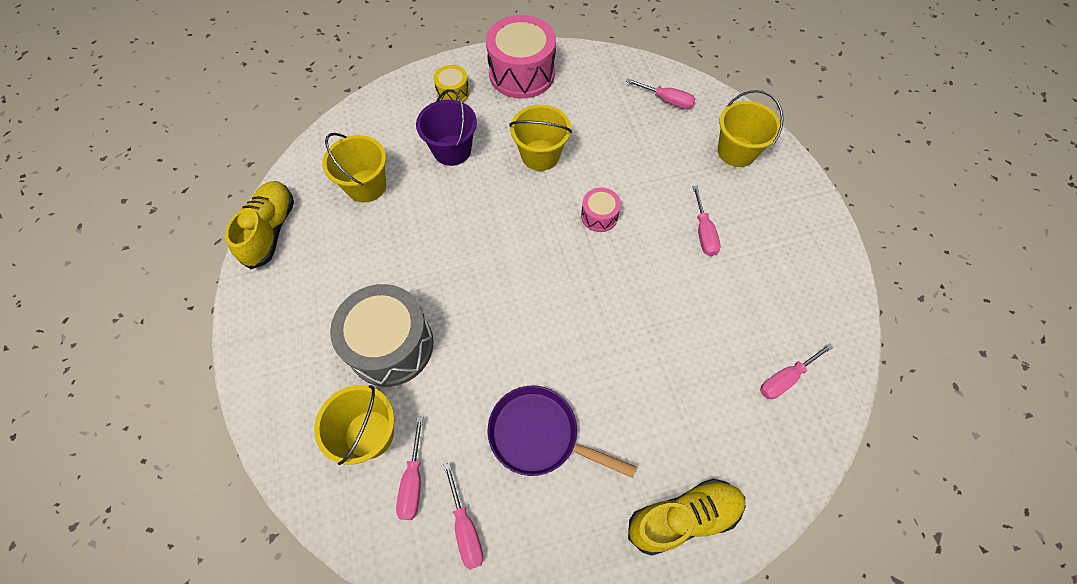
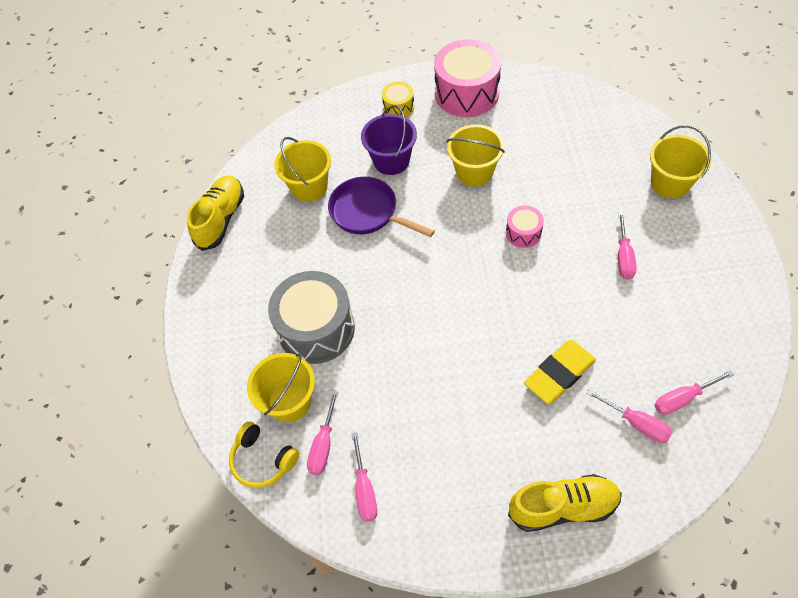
camera: 15 degrees right, 5 degrees down
purple pan [488,386,637,478] -> purple pan moved to [328,177,435,237]
pink screwdriver [626,79,695,109] -> pink screwdriver moved to [586,389,673,443]
none -> yellow headphones [229,421,299,488]
none -> yellow eraser [524,340,596,404]

